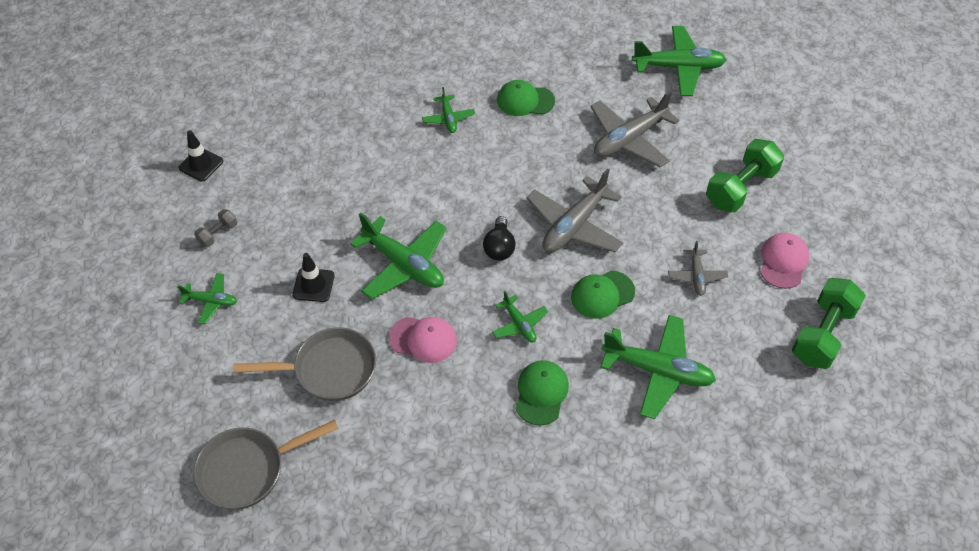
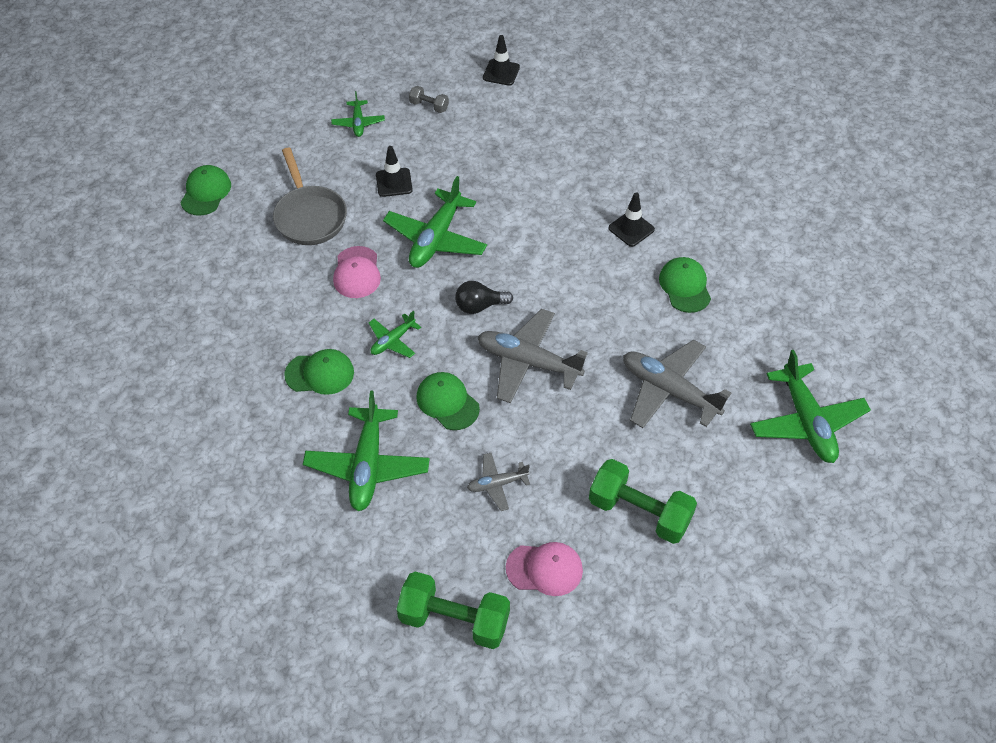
camera: 75 degrees right, 0 degrees up
grey pan [193,420,339,510] -> green cap [180,165,231,216]
green plane [422,87,475,133] -> black traffic cone [609,193,655,247]

